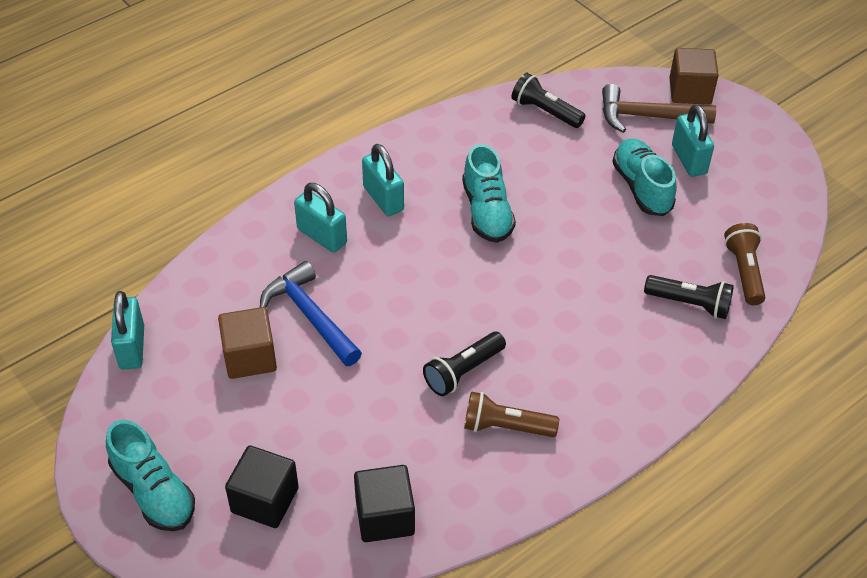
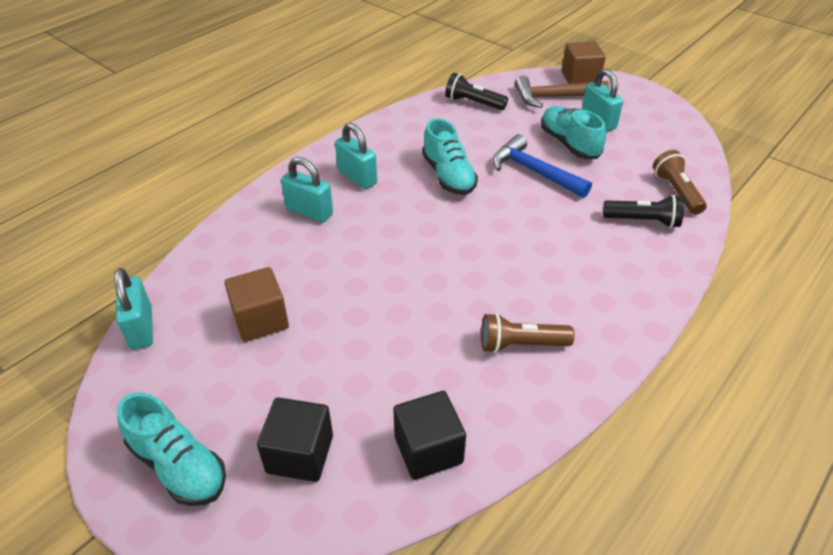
camera: 10 degrees left, 5 degrees down
blue hammer [260,261,362,366] -> blue hammer moved to [492,134,592,198]
black flashlight [423,332,506,396] -> none

